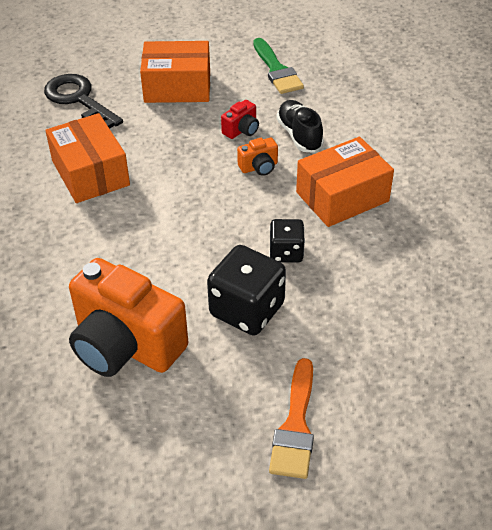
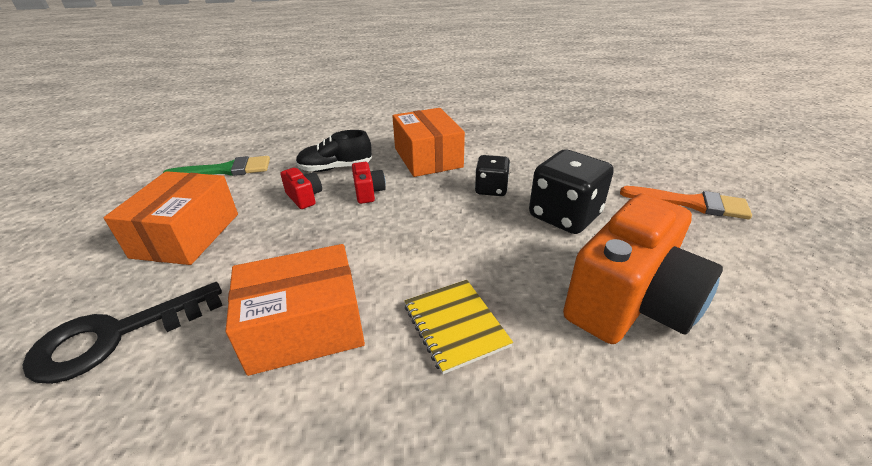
camera: 80 degrees left, 10 degrees down
orange camera [237,138,278,176] -> red camera [352,162,386,204]
none -> yellow notebook [404,280,513,374]

